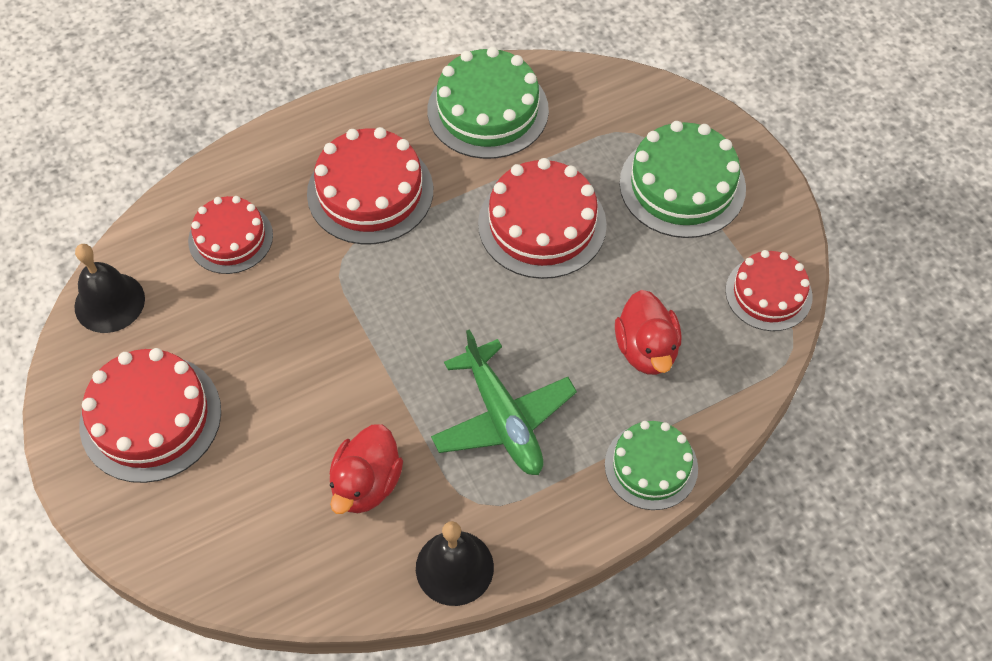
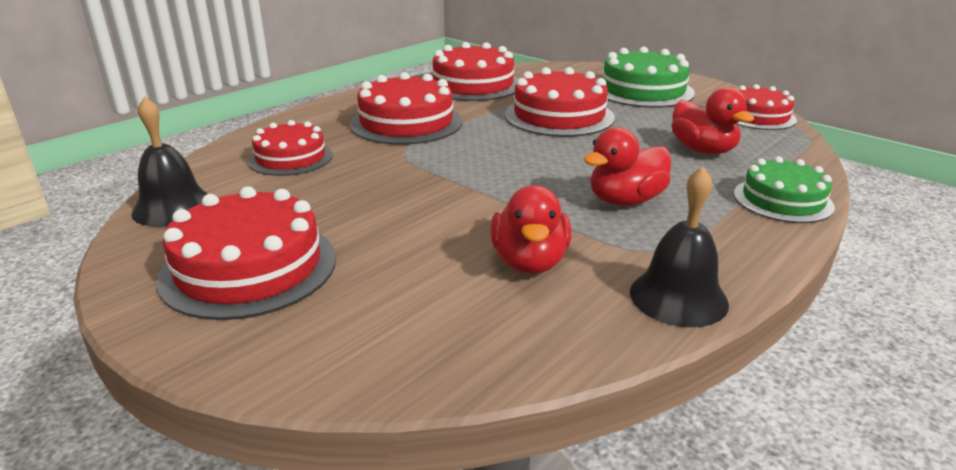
camera: 20 degrees left, 30 degrees down
green cake [428,47,549,159] -> red cake [432,42,518,101]
green plane [431,329,577,475] -> red duck [583,127,671,206]

